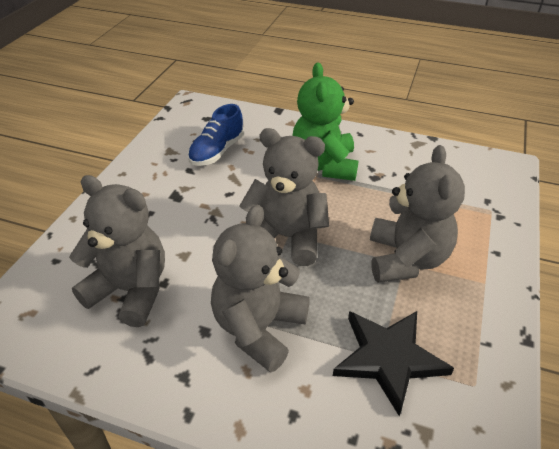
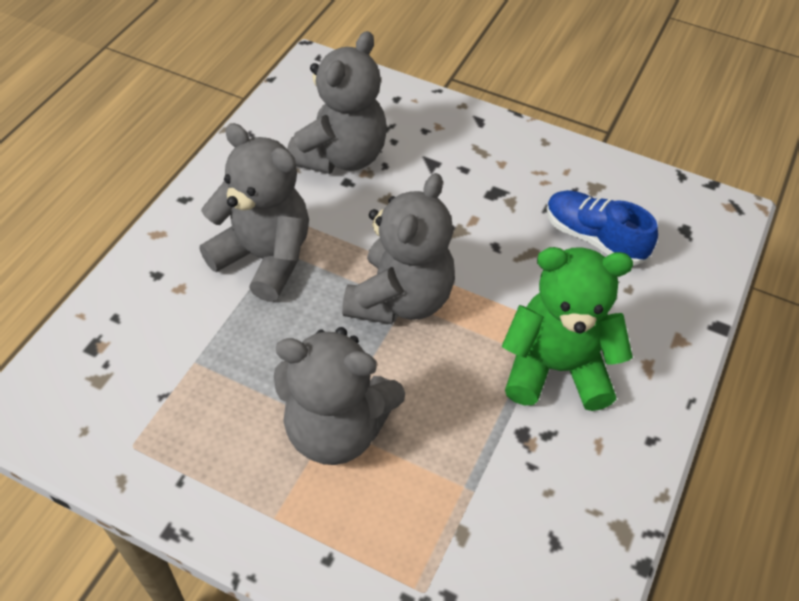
camera: 95 degrees right, 10 degrees up
black star [333,311,454,416] -> none

